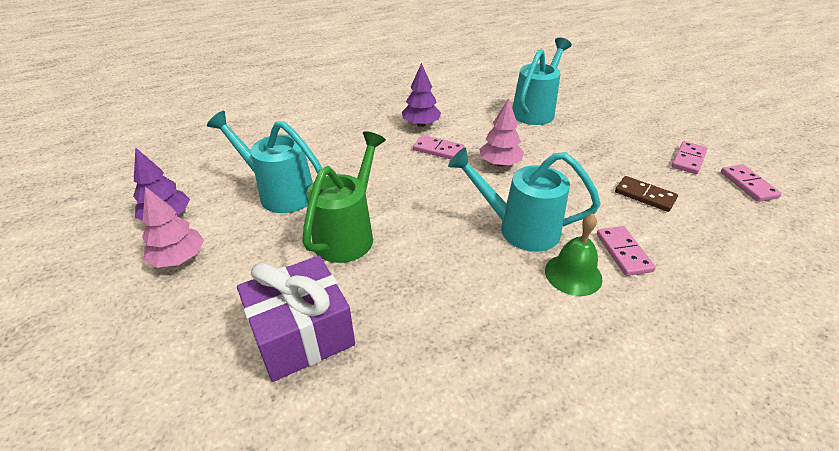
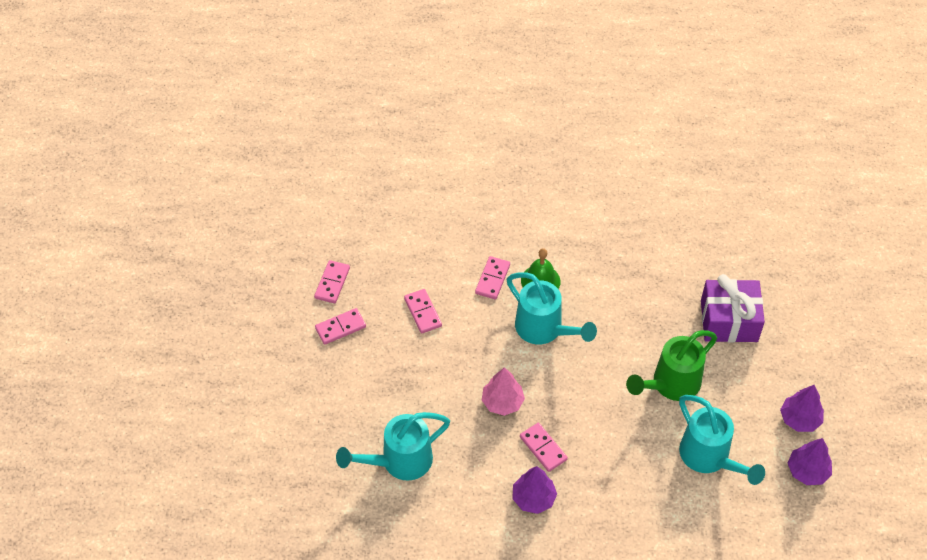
camera: 150 degrees left, 15 degrees up
pink tree [142,187,204,268] -> purple tree [780,385,824,432]
brown domino [615,176,678,212] -> pink domino [404,289,442,333]

